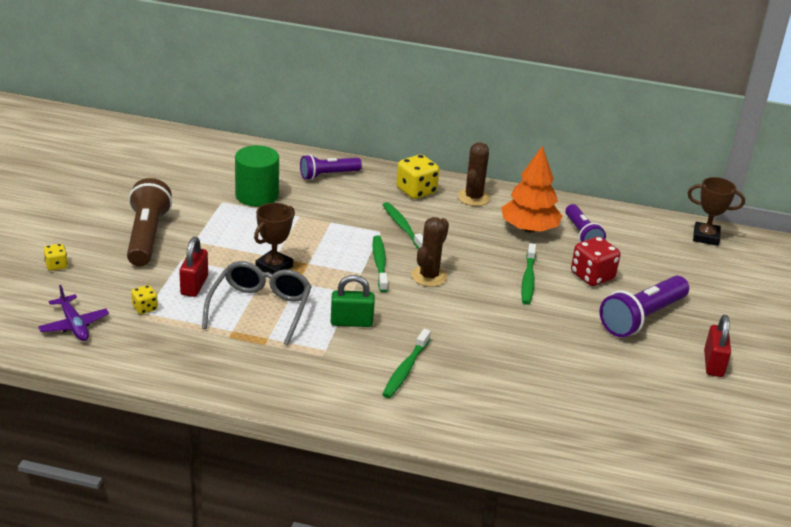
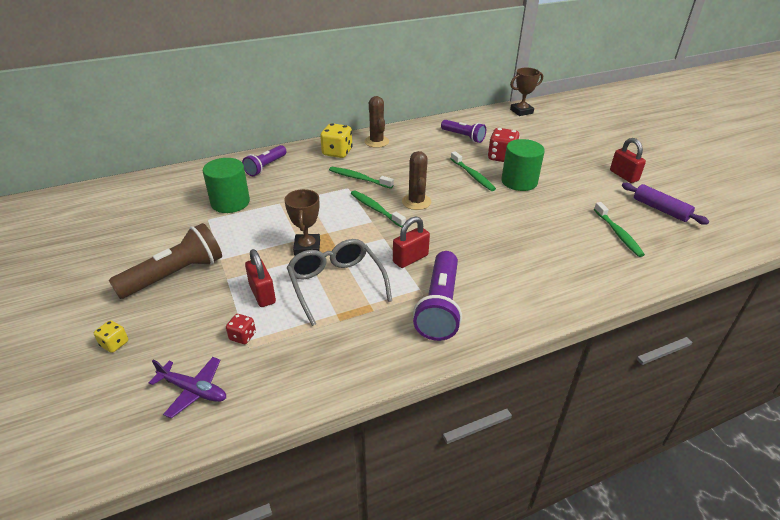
camera: 35 degrees left, 5 degrees up
brown flashlight [127,178,172,266] -> brown flashlight turned 90 degrees clockwise [109,223,222,299]
yellow dice [131,285,158,314] -> red dice [226,314,256,344]
green padlock [331,275,375,327] -> red padlock [393,216,430,268]
green toothbrush [382,329,431,398] -> green toothbrush moved to [594,202,645,257]
orange tree [501,146,562,233] -> none
purple flashlight [599,276,689,337] -> purple flashlight moved to [413,251,462,341]
none -> green cylinder [501,139,545,191]
none -> purple rolling pin [622,183,709,225]

